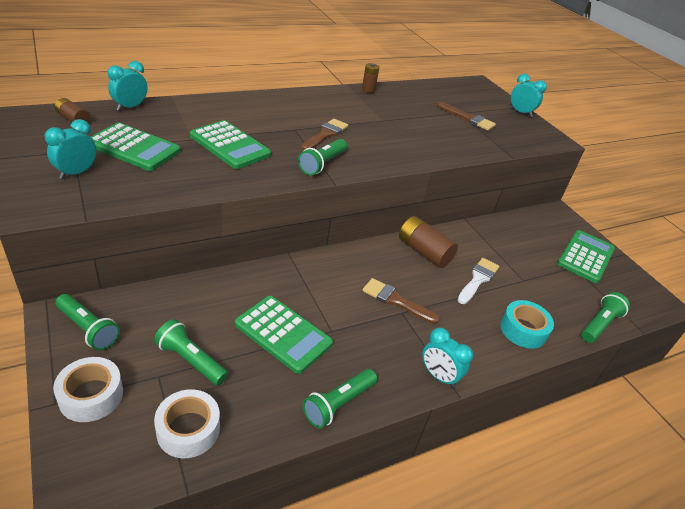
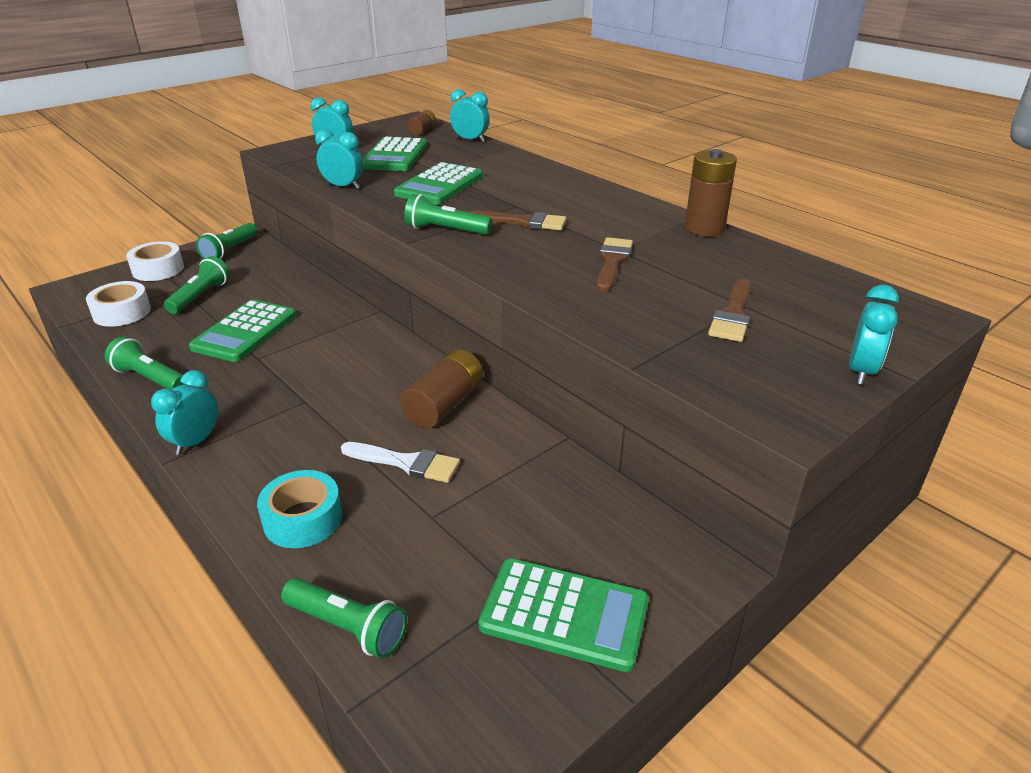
camera: 80 degrees right, 5 degrees down
brown battery [362,63,379,93] -> brown battery [685,149,737,237], size x1.75
brown brush [362,278,439,324] -> brown brush moved to [597,237,633,292]
none -> turquoise clock [315,129,363,189]

